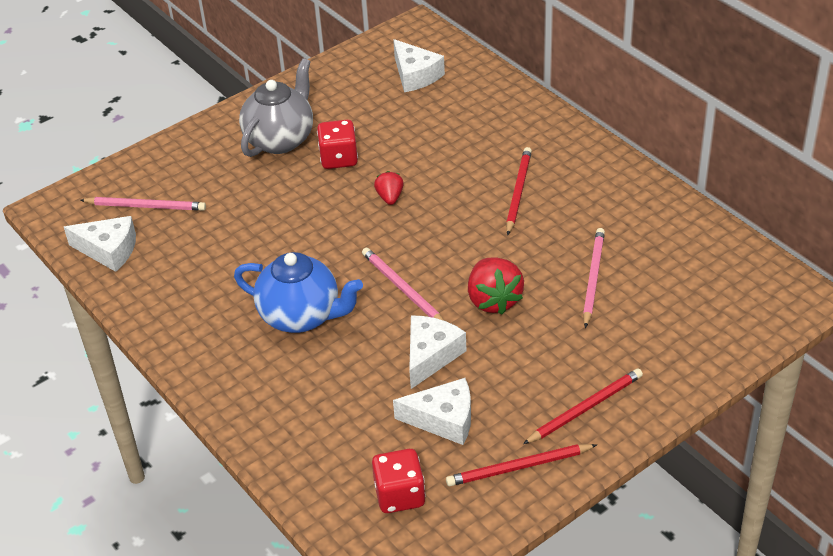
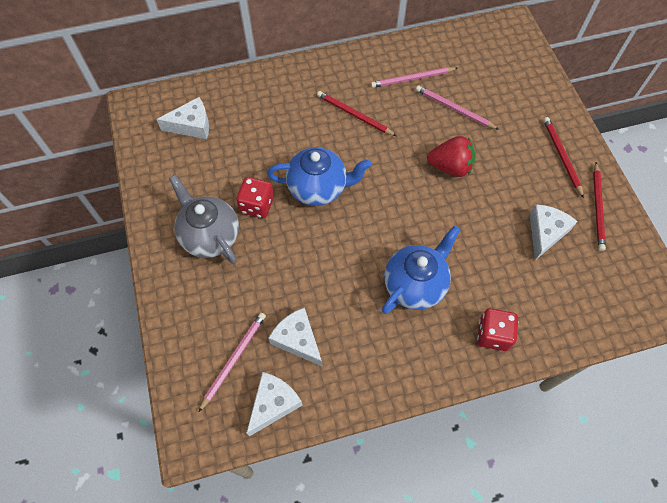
camera: 70 degrees left, 20 degrees up
pink pencil [362,247,444,320] -> pink pencil moved to [371,67,458,88]
red dice [372,449,426,513] -> red dice moved to [477,308,518,351]
red strawberry [374,171,404,205] -> blue teapot [267,147,371,206]
white cheese [409,315,466,389] -> white cheese moved to [268,307,322,366]

